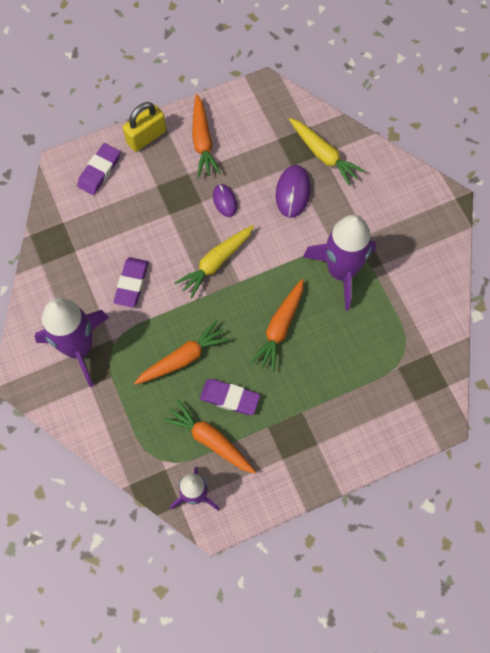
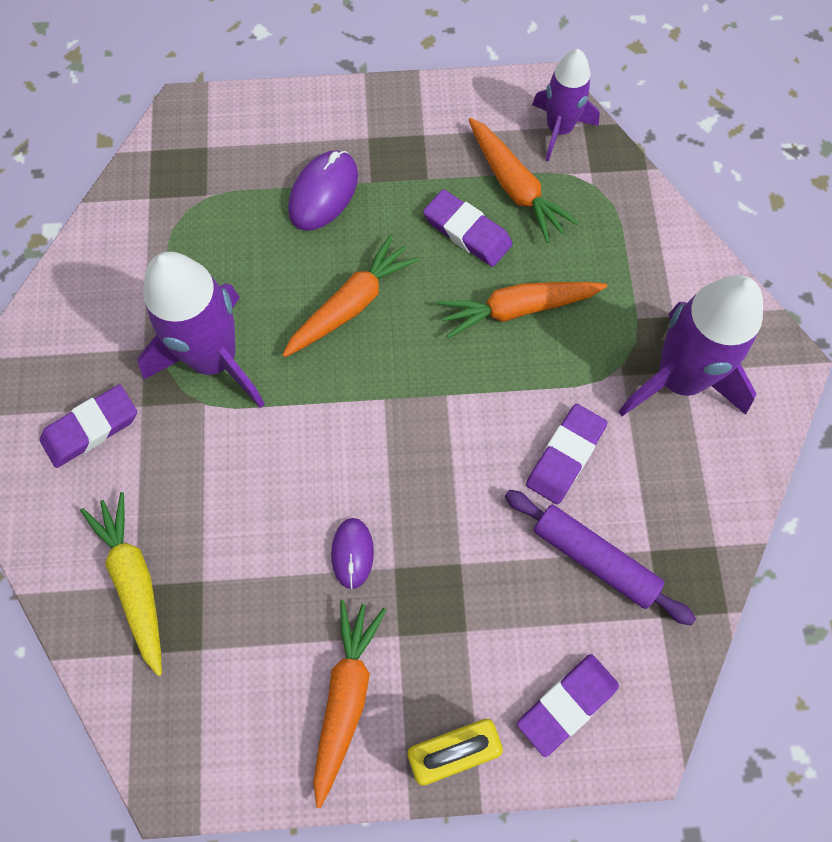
camera: 160 degrees left, 0 degrees up
yellow carrot [174,225,254,299] -> none
purple mouse [276,165,311,218] -> purple mouse moved to [288,150,358,231]
none -> purple eraser [40,384,137,468]
none -> purple rolling pin [505,490,696,625]

